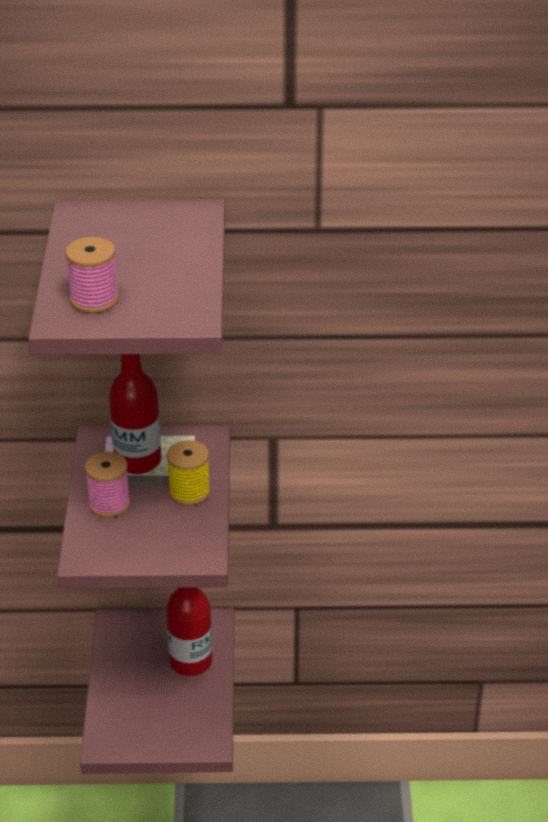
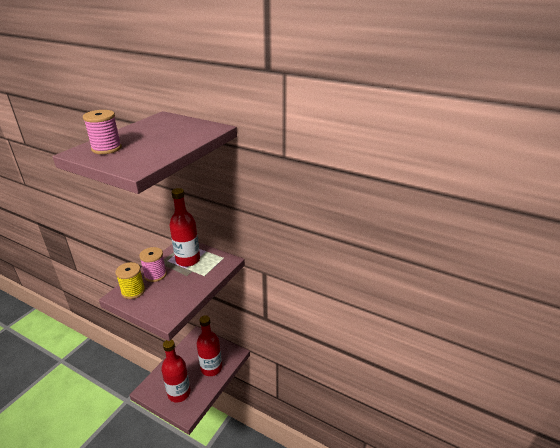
camera: 30 degrees right, 5 degrees down
yellow spool [167,440,210,506] -> yellow spool moved to [115,262,145,299]
none -> red bottle [161,340,191,403]

